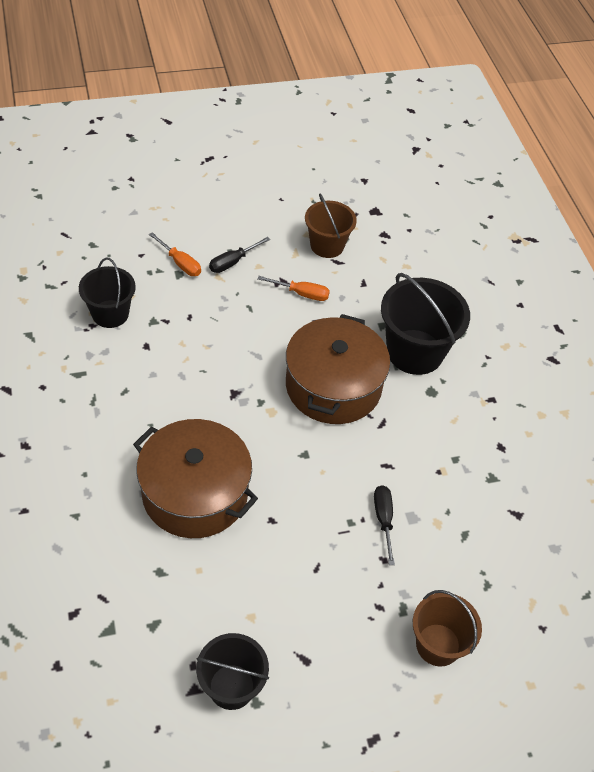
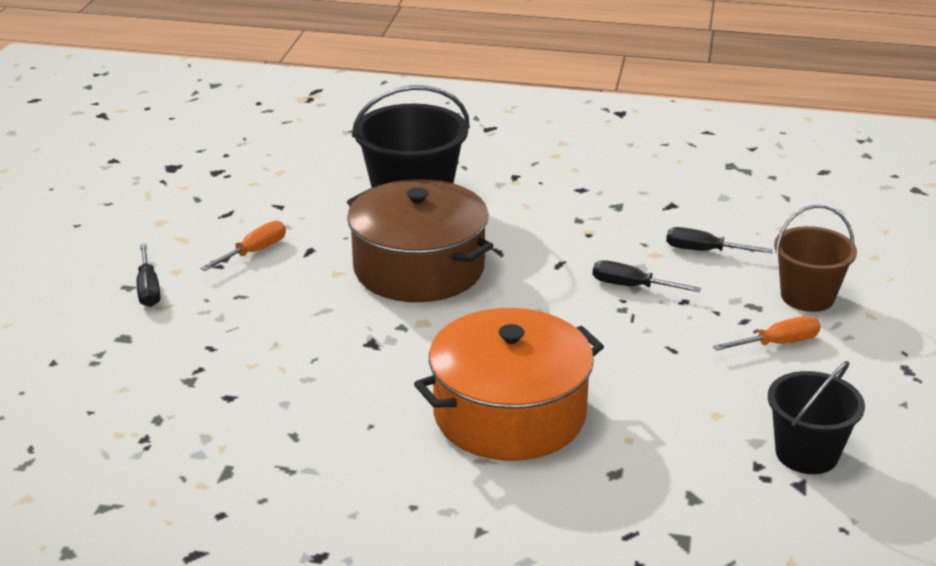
camera: 60 degrees left, 20 degrees down
black bucket [79,258,136,328] -> none
brown pot [133,419,258,538] -> orange pot [414,308,604,461]
orange screwdriver [149,232,201,276] -> orange screwdriver moved to [713,316,820,351]
brown bucket [305,194,357,258] -> none
none -> black screwdriver [666,227,773,253]

